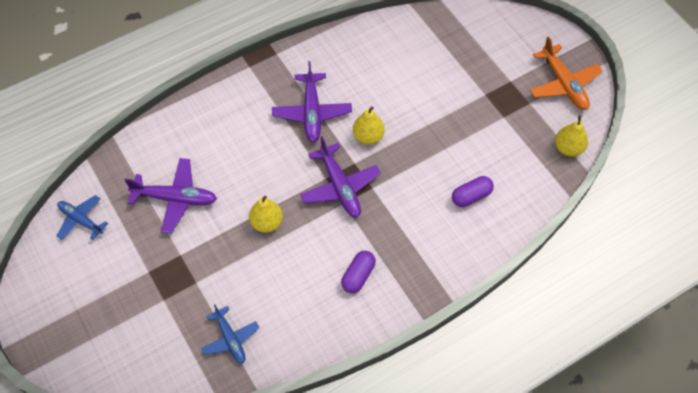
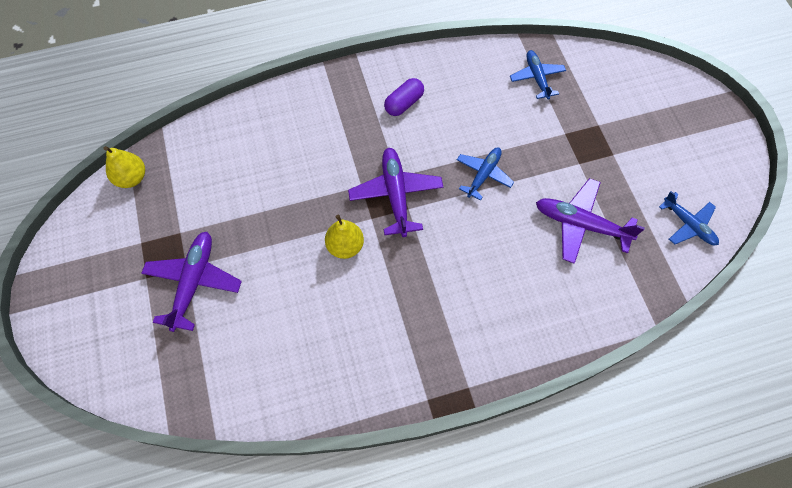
camera: 165 degrees left, 5 degrees up
yellow pear [249,195,283,233] -> blue plane [457,147,514,200]
purple plane [272,61,352,143] -> purple plane moved to [141,232,242,332]
purple capsule [452,176,494,207] -> none
orange plane [530,36,603,110] -> none

